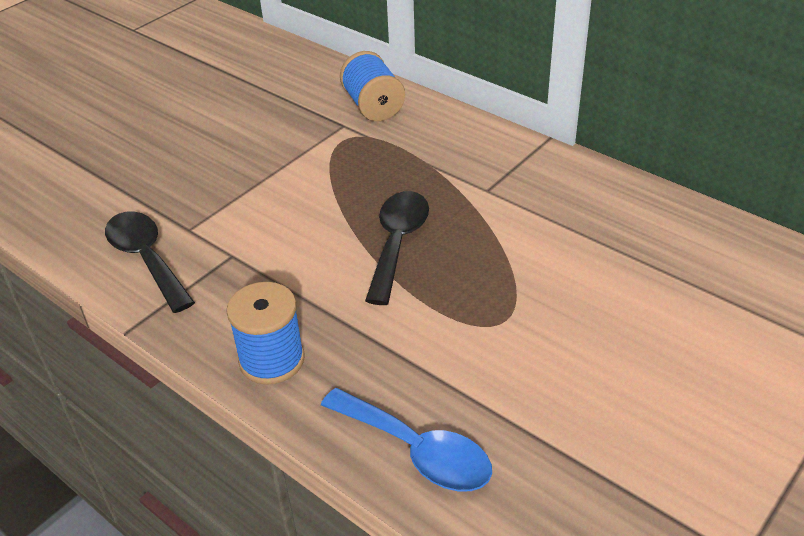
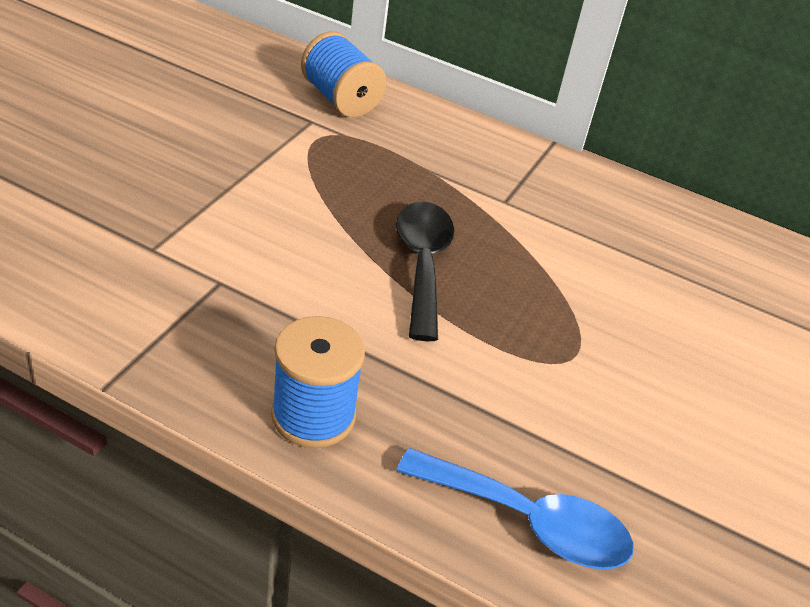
camera: 20 degrees left, 0 degrees up
black spoon [105,212,195,313] -> none

